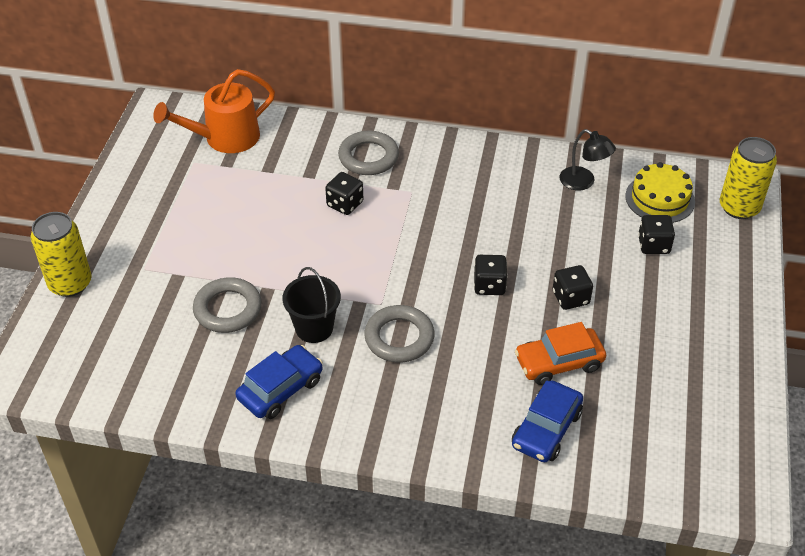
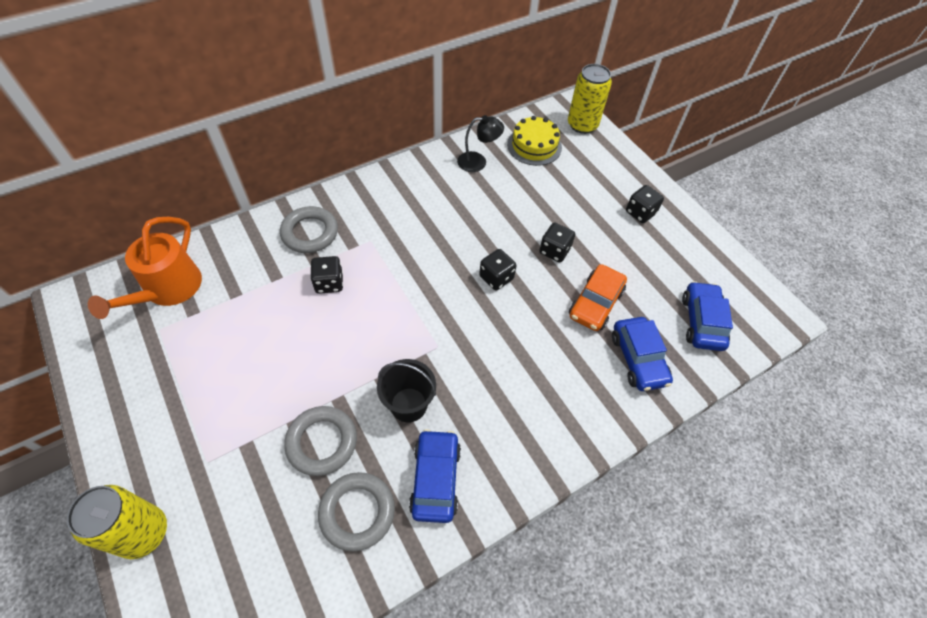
camera: 45 degrees left, 10 degrees up
grey ring [364,305,434,363] -> grey ring moved to [318,472,395,552]
black dice [638,215,675,254] -> black dice moved to [626,185,664,223]
none -> blue car [682,281,733,351]

